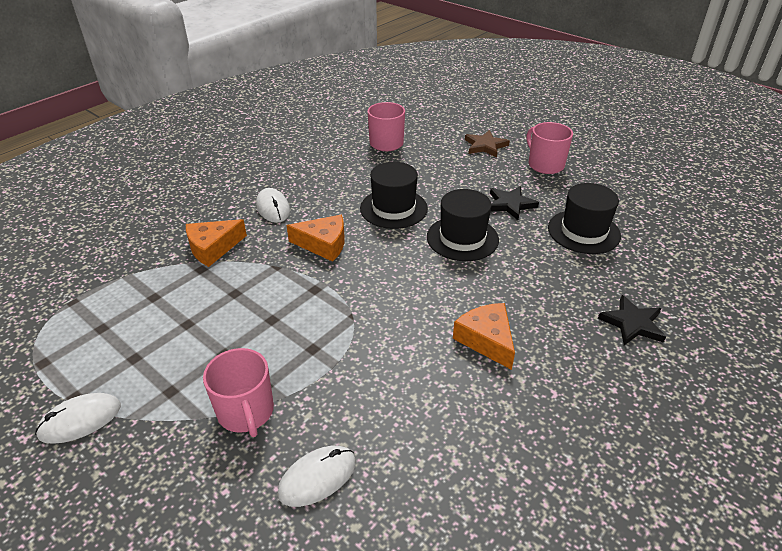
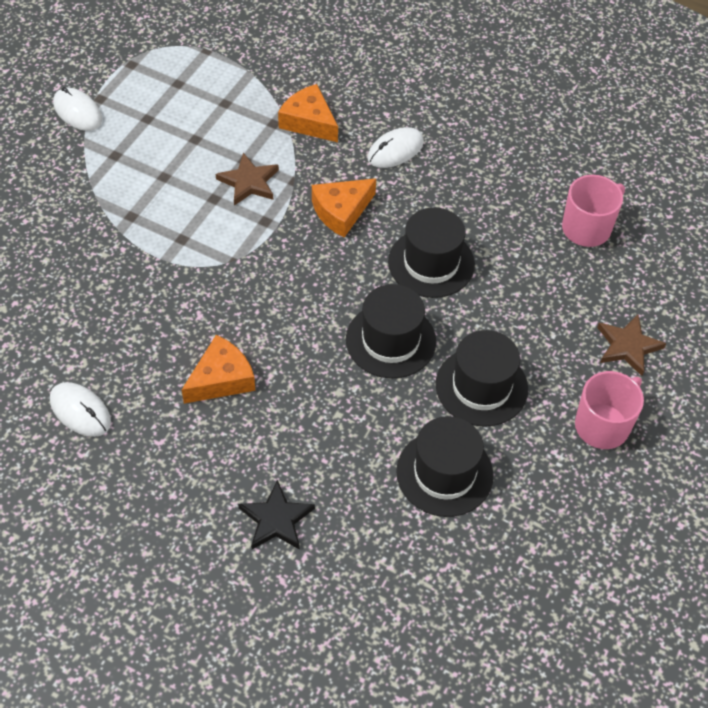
camera: 75 degrees right, 15 degrees up
pink mug [203,348,274,437] -> none
white mouse [277,446,356,507] -> white mouse moved to [50,382,111,437]
orange cheese [287,215,344,262] -> orange cheese turned 60 degrees clockwise [312,178,376,238]
black star [490,186,539,220] -> black hat [436,330,528,427]
none -> brown star [216,153,279,206]

